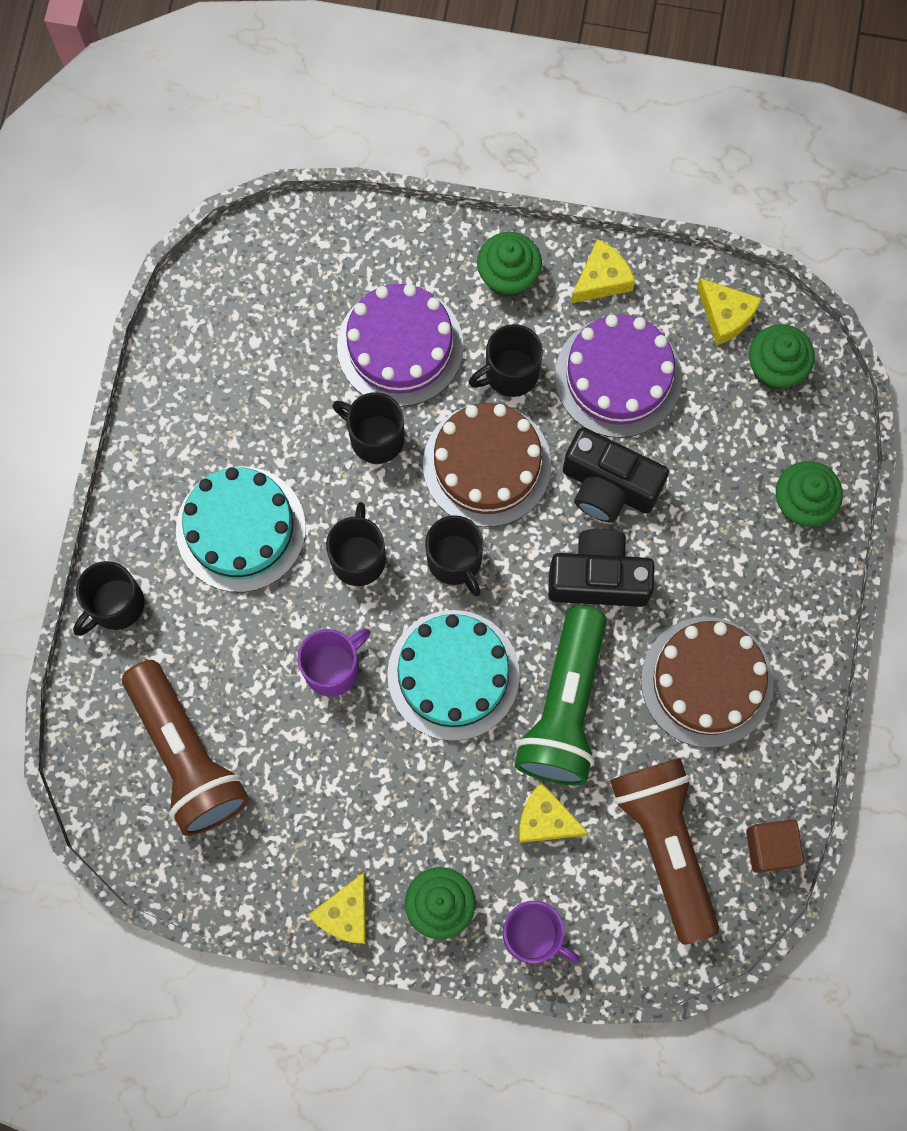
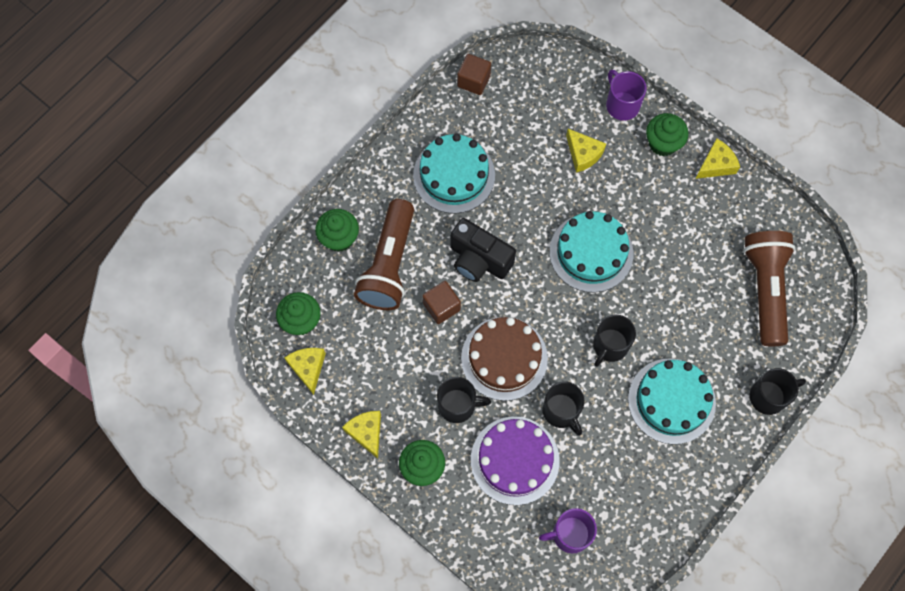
camera: 150 degrees left, 5 degrees down
purple mug [298,628,370,697] -> purple mug moved to [539,508,597,553]
black mug [425,515,484,596] -> none
green flashlight [514,605,607,785] -> none
purple cake [555,314,682,438] -> none
black camera [563,427,669,523] -> brown cube [423,281,461,324]
yellow cheese [571,239,635,304] -> yellow cheese turned 75 degrees clockwise [342,411,381,459]
brown flashlight [610,758,719,945] -> brown flashlight moved to [354,199,414,310]
brown cake [641,617,774,748] -> turquoise cake [413,134,495,214]

